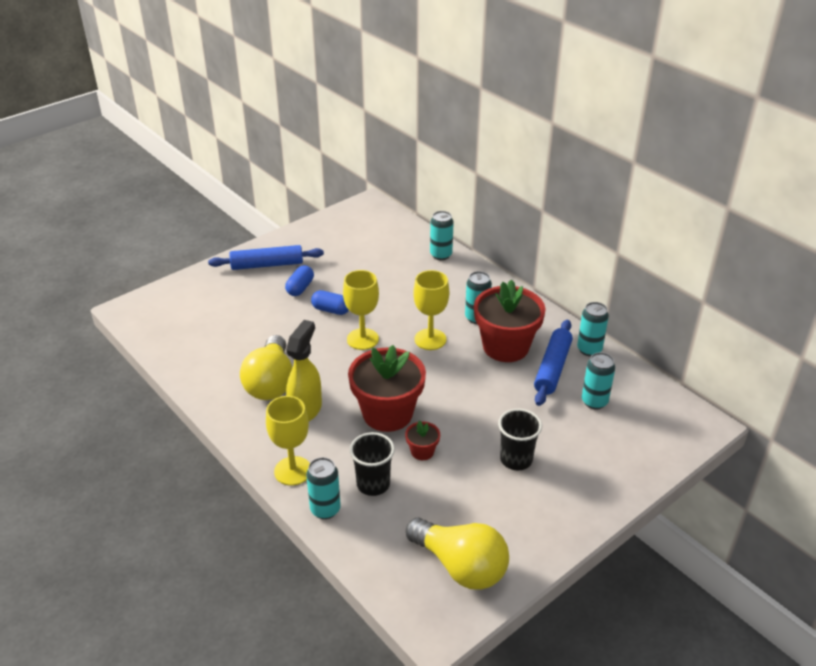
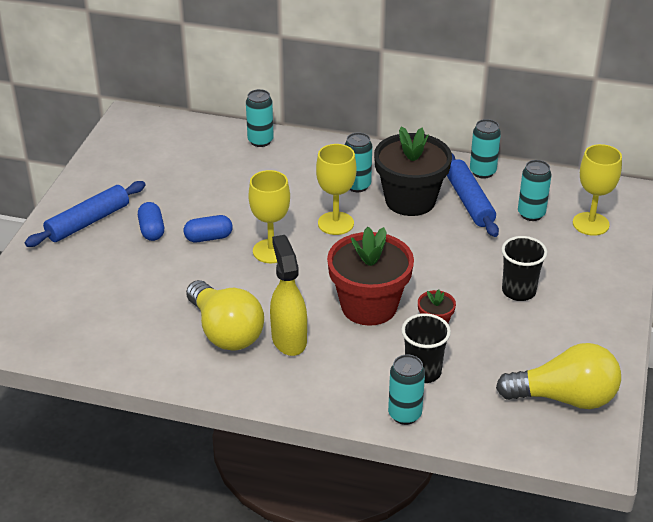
camera: 35 degrees left, 0 degrees up
yellow goblet [266,396,310,486] -> yellow goblet moved to [573,144,622,236]
red flower pot [474,279,545,362] -> black flower pot [374,126,452,216]

